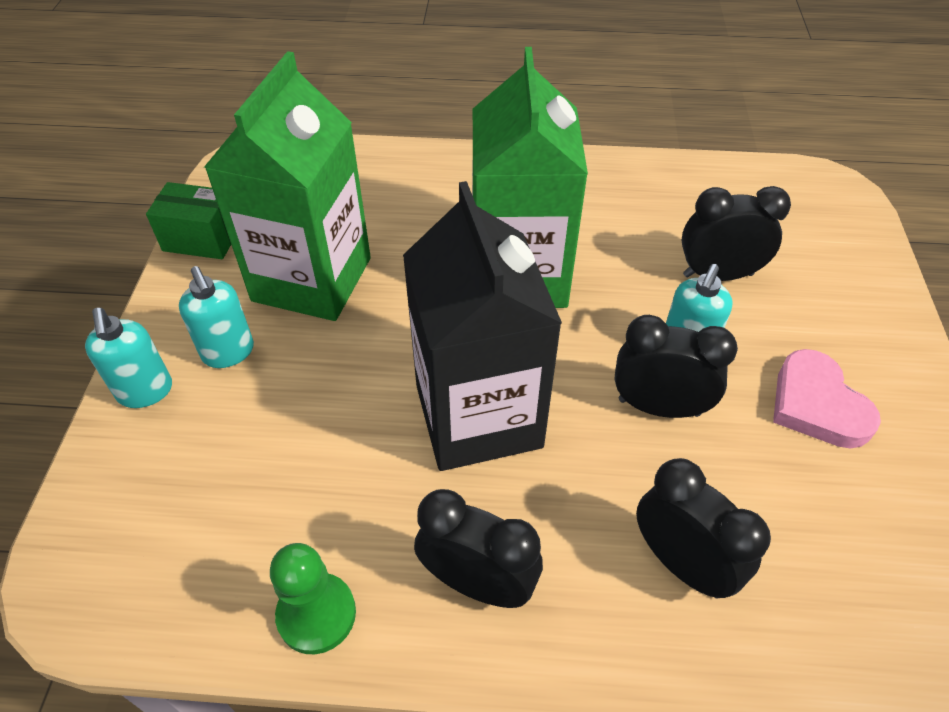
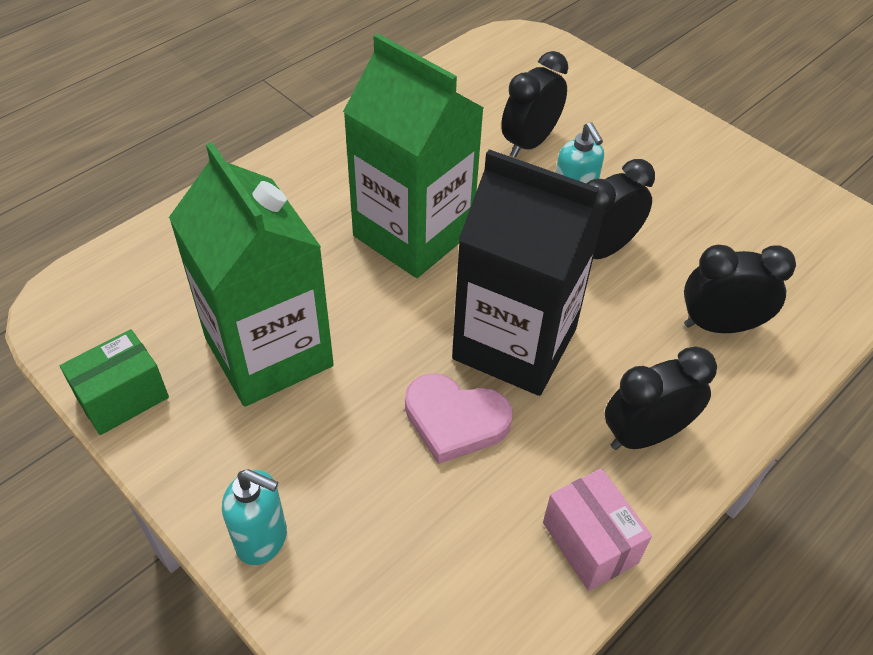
camera: 50 degrees left, 0 degrees up
turquoise soap dispenser [179,266,254,368] -> none
green pawn [270,543,356,654] -> pink box [543,468,652,591]
pink heart [773,349,881,449] -> pink heart moved to [405,373,513,464]

